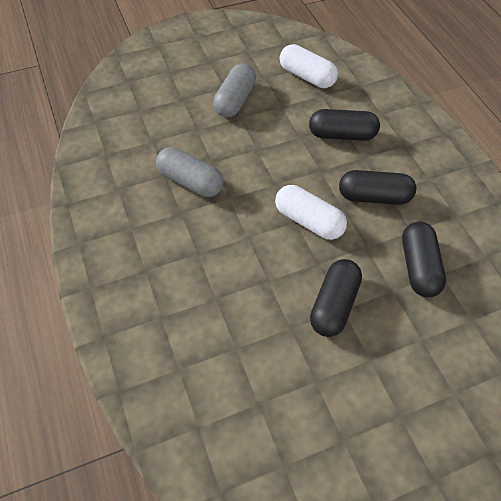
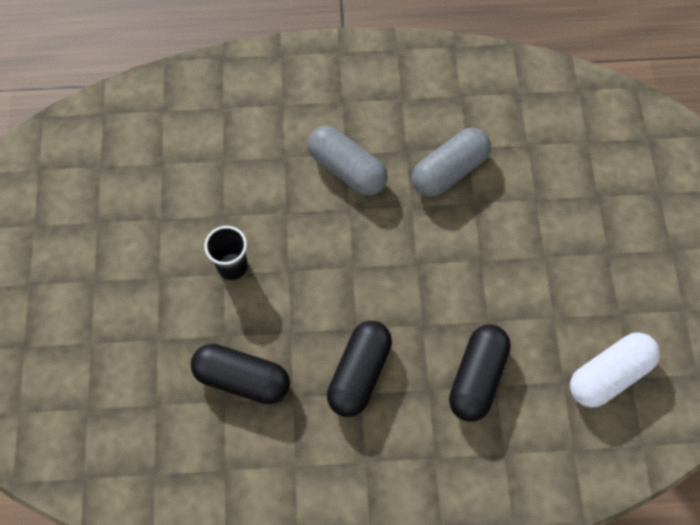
camera: 110 degrees right, 10 degrees up
grey capsule [213,63,256,117] -> grey capsule moved to [308,126,388,196]
white capsule [275,185,347,240] -> none
black capsule [310,259,362,337] -> black cup [204,226,248,280]

